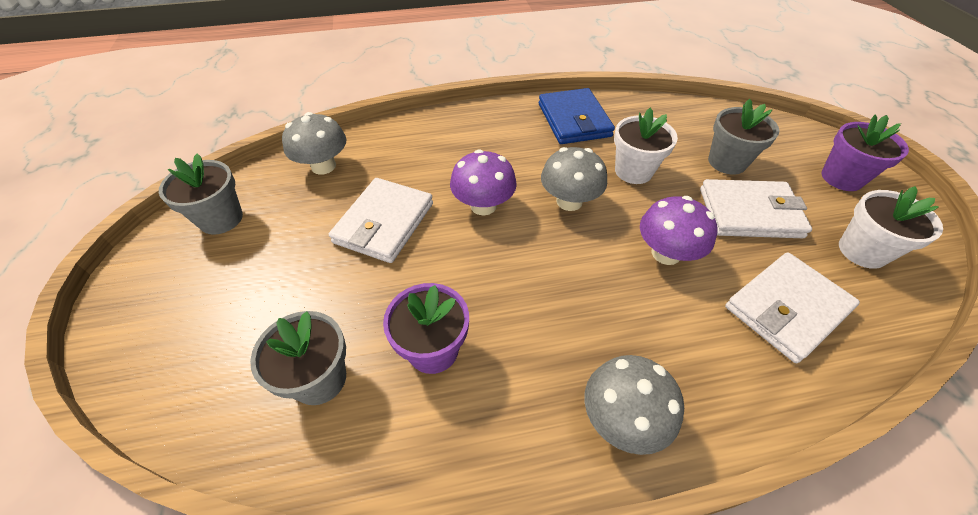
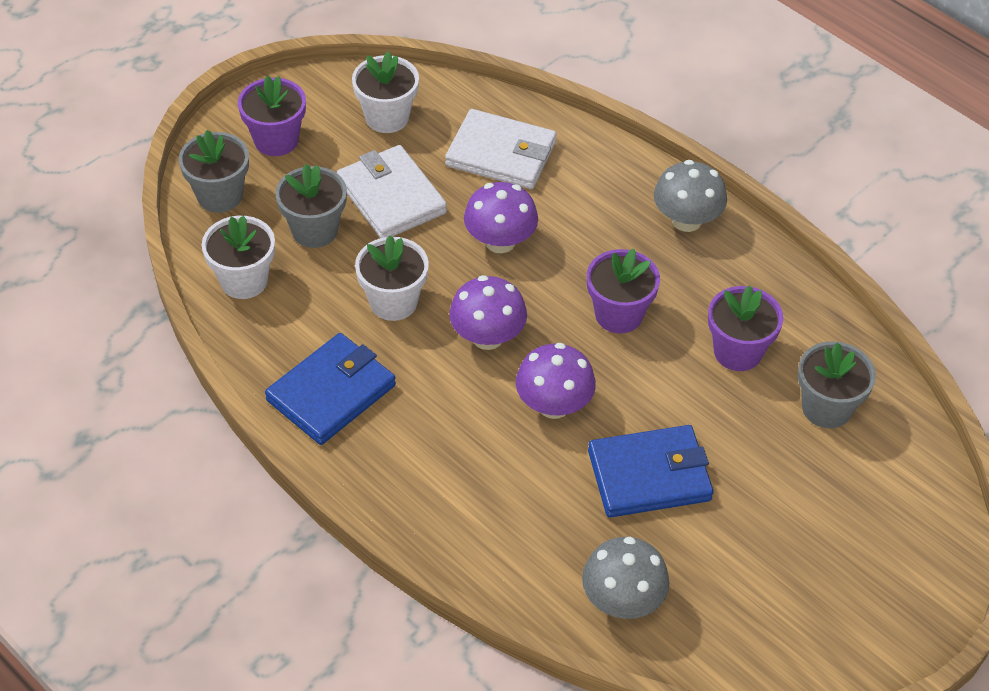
camera: 125 degrees left, 0 degrees up
grey flower pot [159,154,243,235] -> grey flower pot moved to [179,130,249,213]
white wallet [329,178,433,263] -> blue wallet [588,425,714,518]
grey mushroom [541,147,607,211] -> purple mushroom [449,275,527,350]
none -> white flower pot [202,216,275,299]
none -> purple flower pot [587,248,660,334]

